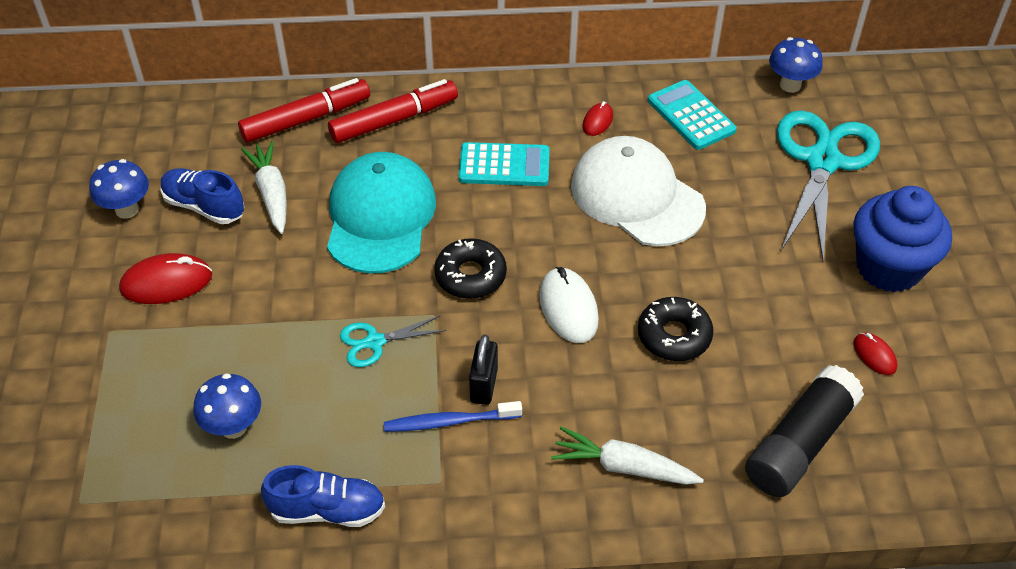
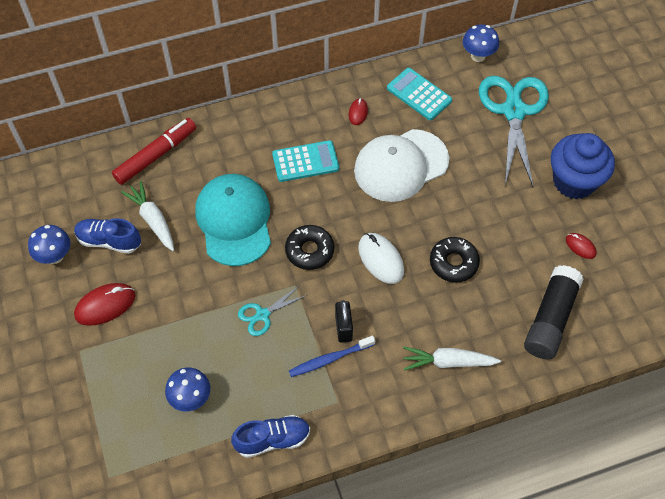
camera: 15 degrees left, 10 degrees up
red marker [328,79,458,143] -> none
white cap [571,136,706,246] -> white cap turned 60 degrees counterclockwise [354,129,449,202]

